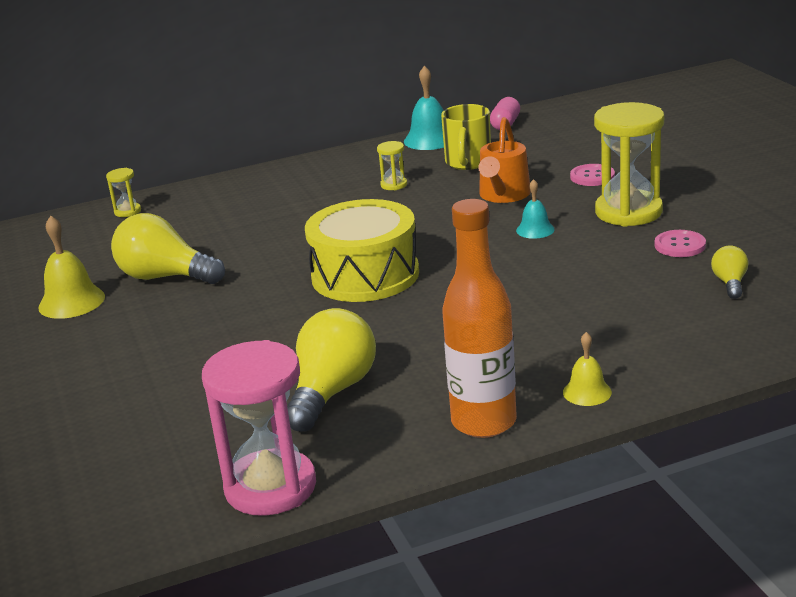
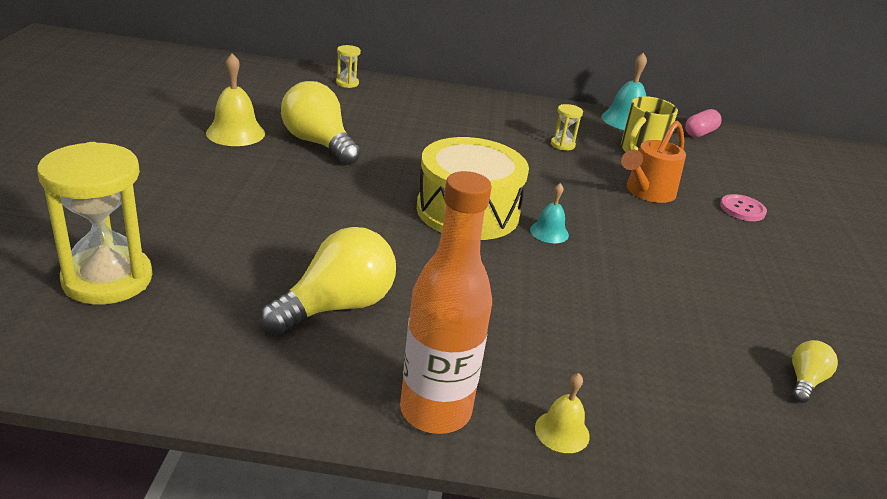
camera: 20 degrees right, 5 degrees up
pink hourglass [202,340,316,516] -> none
turquoise bell [516,179,555,239] -> turquoise bell moved to [530,183,569,243]
yellow hourglass [594,102,664,227] -> yellow hourglass moved to [37,142,153,305]
pink button [655,230,706,257] -> none

